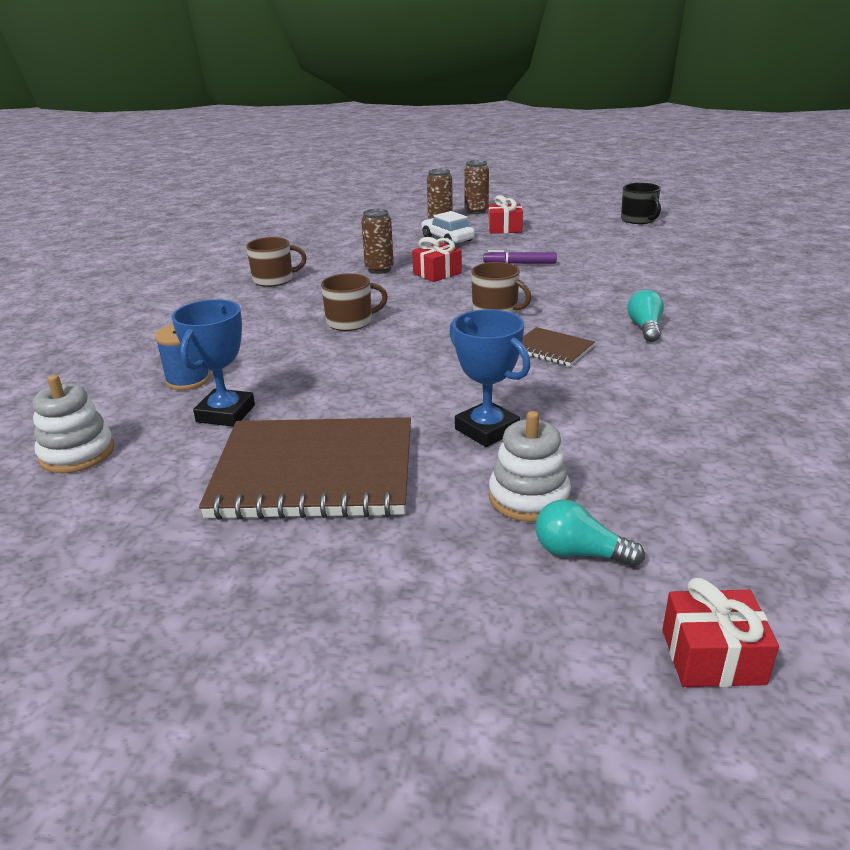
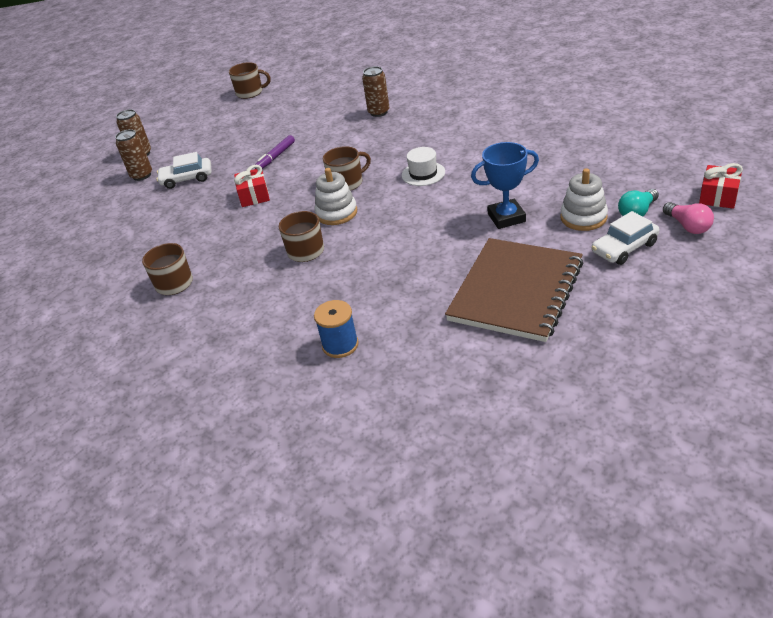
camera: 60 degrees left, 10 degrees up
white stacking toy [33,375,114,473] -> white stacking toy moved to [315,168,357,225]
blue trophy [172,299,255,427] -> none
brown can [361,209,394,274] -> brown can moved to [362,66,390,117]
red gift [488,195,523,234] -> none
brown notebook [522,327,595,366] -> white hat [402,147,445,186]
black mug [621,183,661,224] -> brown mug [229,62,271,99]
turquoise light bulb [627,290,664,342] -> none
none -> white car [592,211,659,265]
none -> pink light bulb [663,202,714,234]

